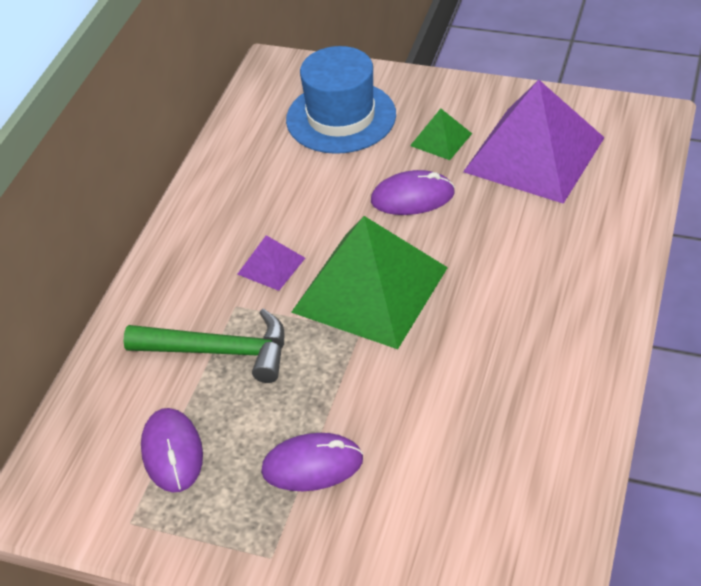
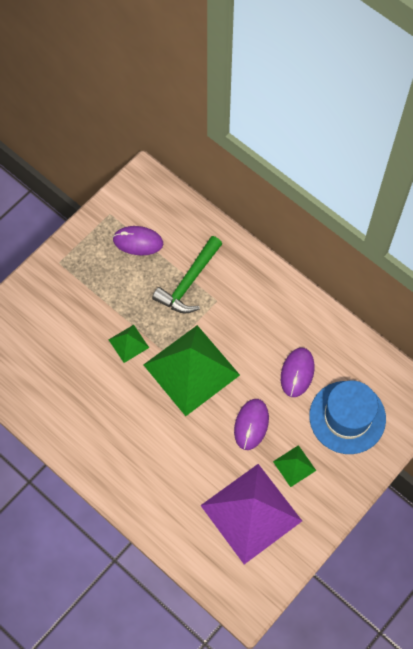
camera: 110 degrees right, 20 degrees up
purple pyramid [237,235,305,291] -> none
purple mouse [261,433,363,491] -> purple mouse moved to [281,347,315,397]
none -> green pyramid [109,325,149,363]

